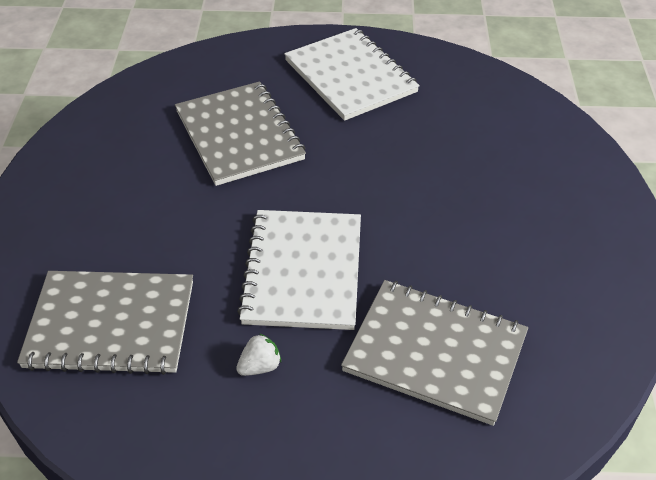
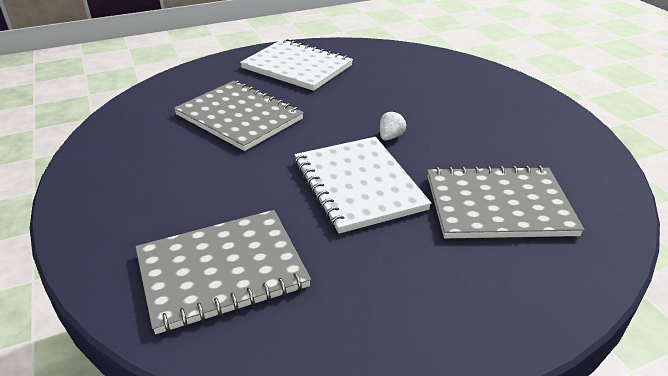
camera: 25 degrees left, 10 degrees down
white strawberry [236,333,281,376] -> white strawberry moved to [380,111,406,140]

